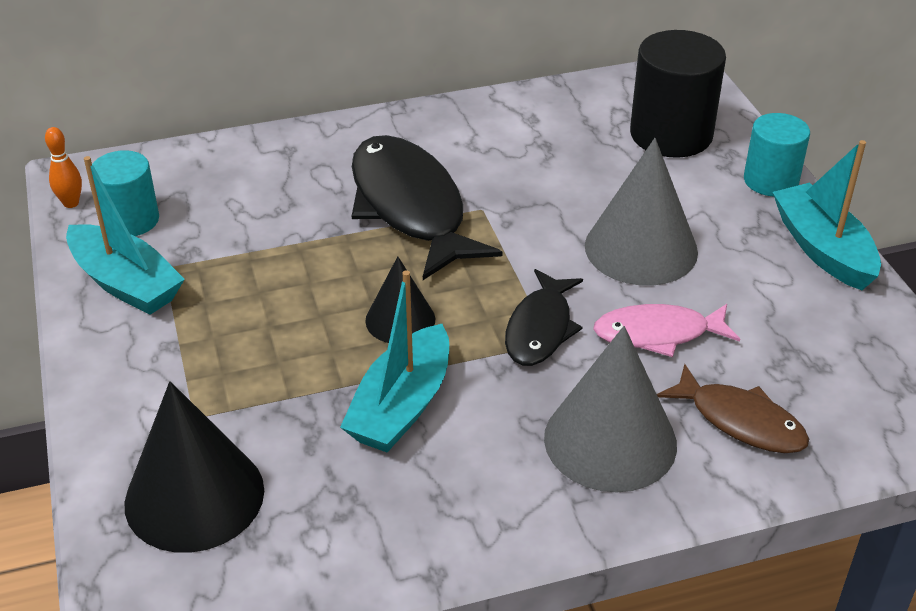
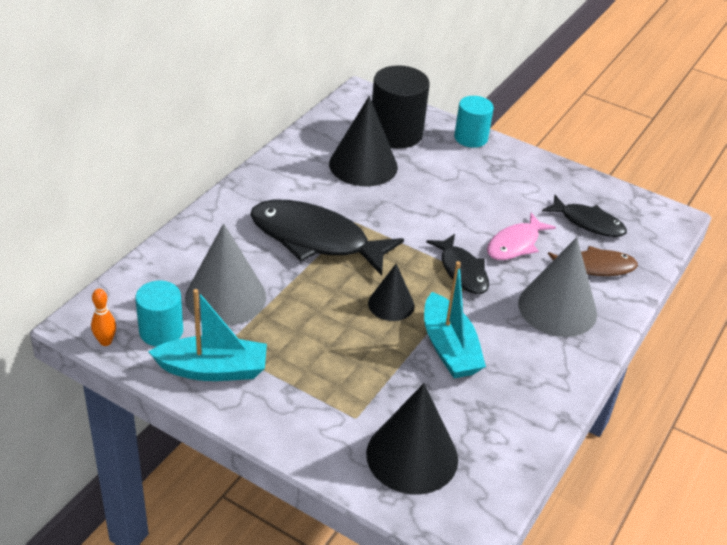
camera: 45 degrees left, 0 degrees up
grey cone [585,138,698,286] -> grey cone moved to [185,223,266,326]
turquoise boat [773,140,881,290] -> none
none -> black cone [329,96,398,186]
none -> black fish [542,195,627,237]

